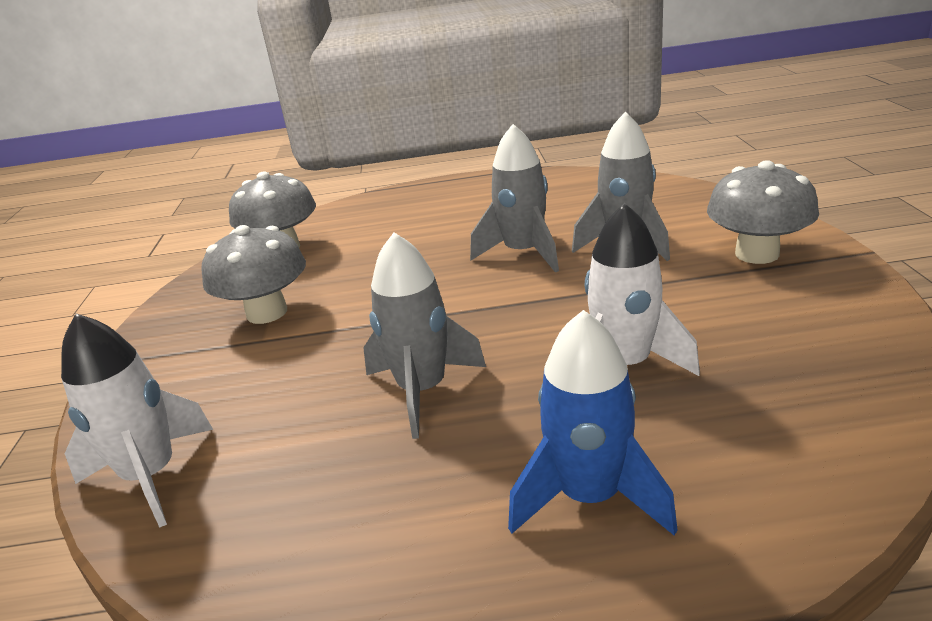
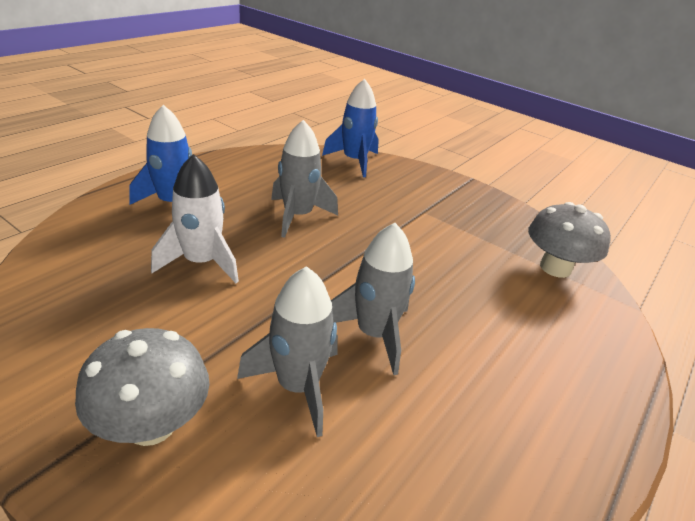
camera: 125 degrees right, 5 degrees up
white rocket [61,313,213,528] -> blue rocket [322,79,379,177]
grey mushroom [202,225,306,324] -> none

